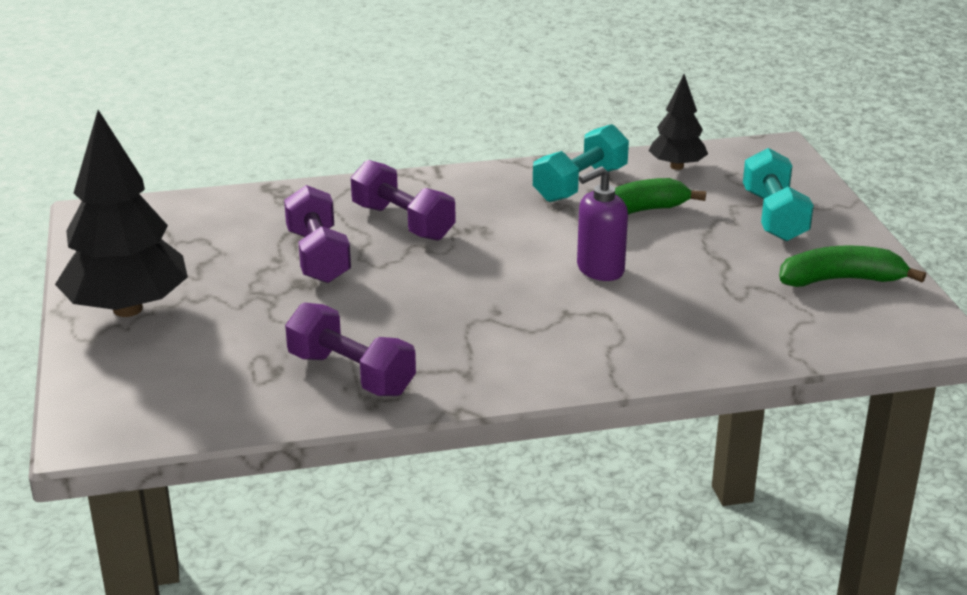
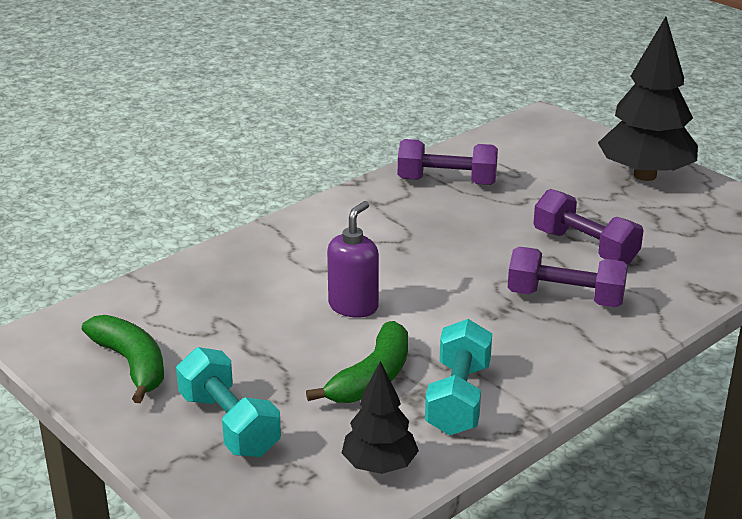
camera: 150 degrees right, 0 degrees up
green banana [779,245,926,287] -> green banana turned 90 degrees counterclockwise [82,315,164,403]

